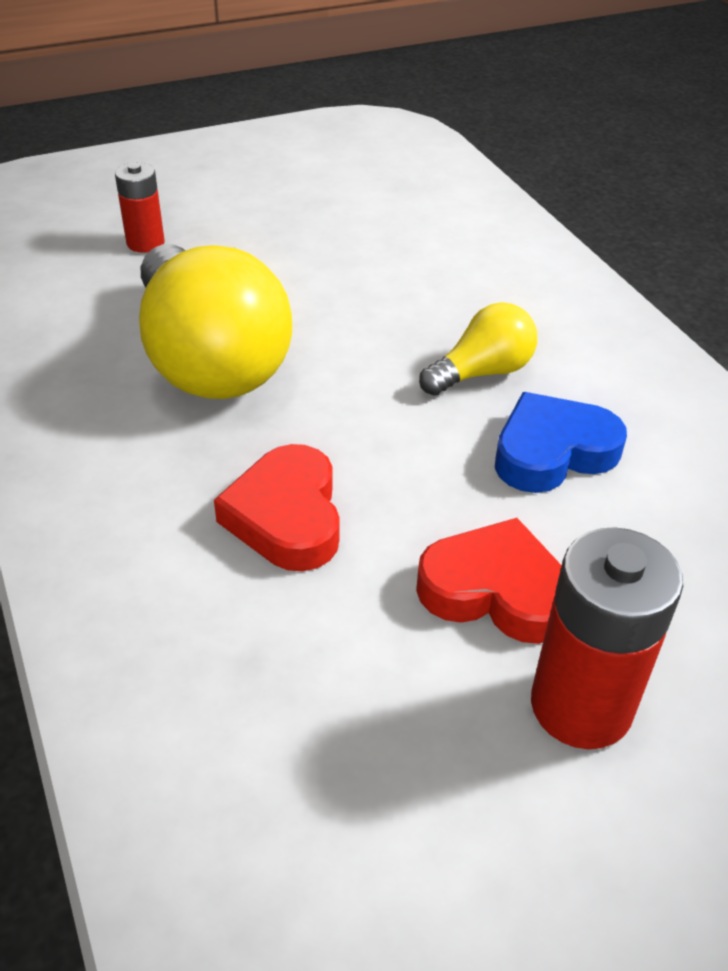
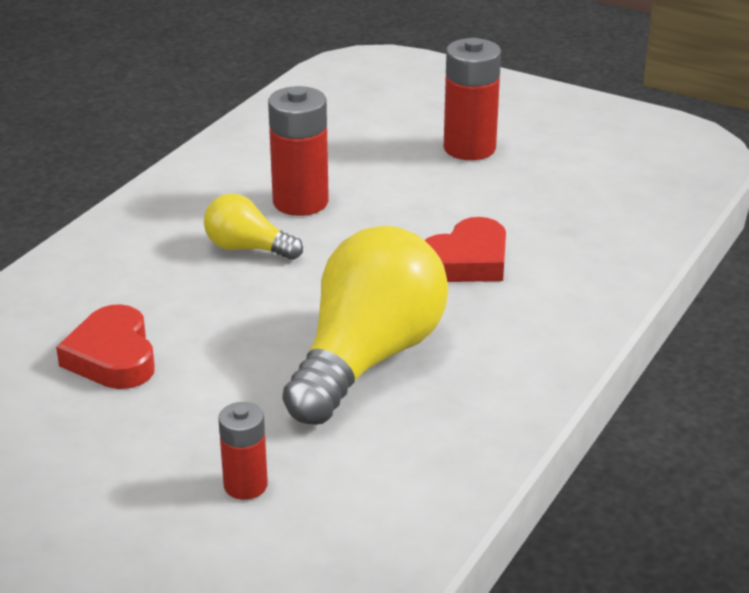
camera: 125 degrees left, 10 degrees down
red heart [416,518,562,644] -> red heart moved to [56,304,155,389]
blue heart [495,392,627,493] -> red battery [268,86,329,216]

